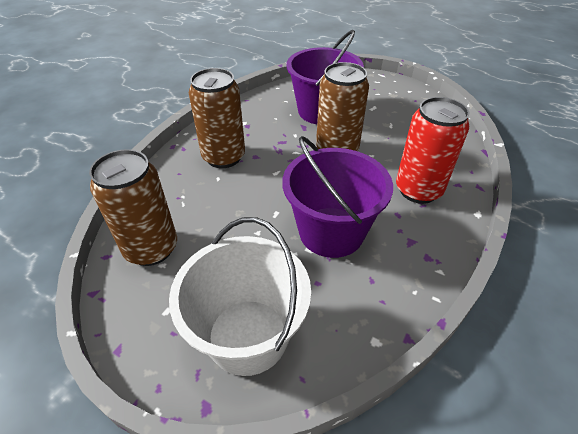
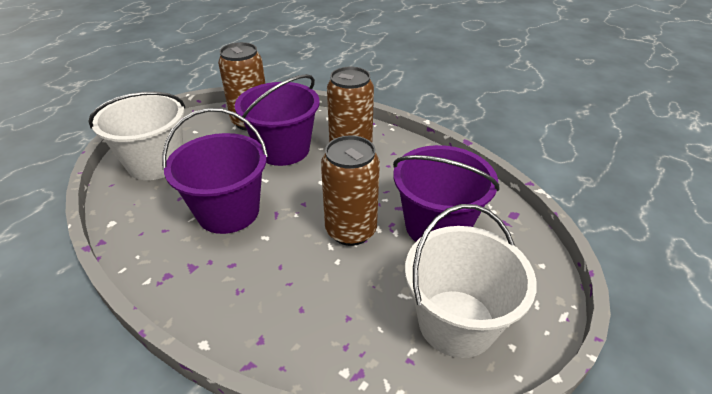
camera: 95 degrees right, 5 degrees down
red can [396,97,470,204] -> none
none -> purple bucket [235,74,320,166]
none -> white bucket [405,204,537,358]

